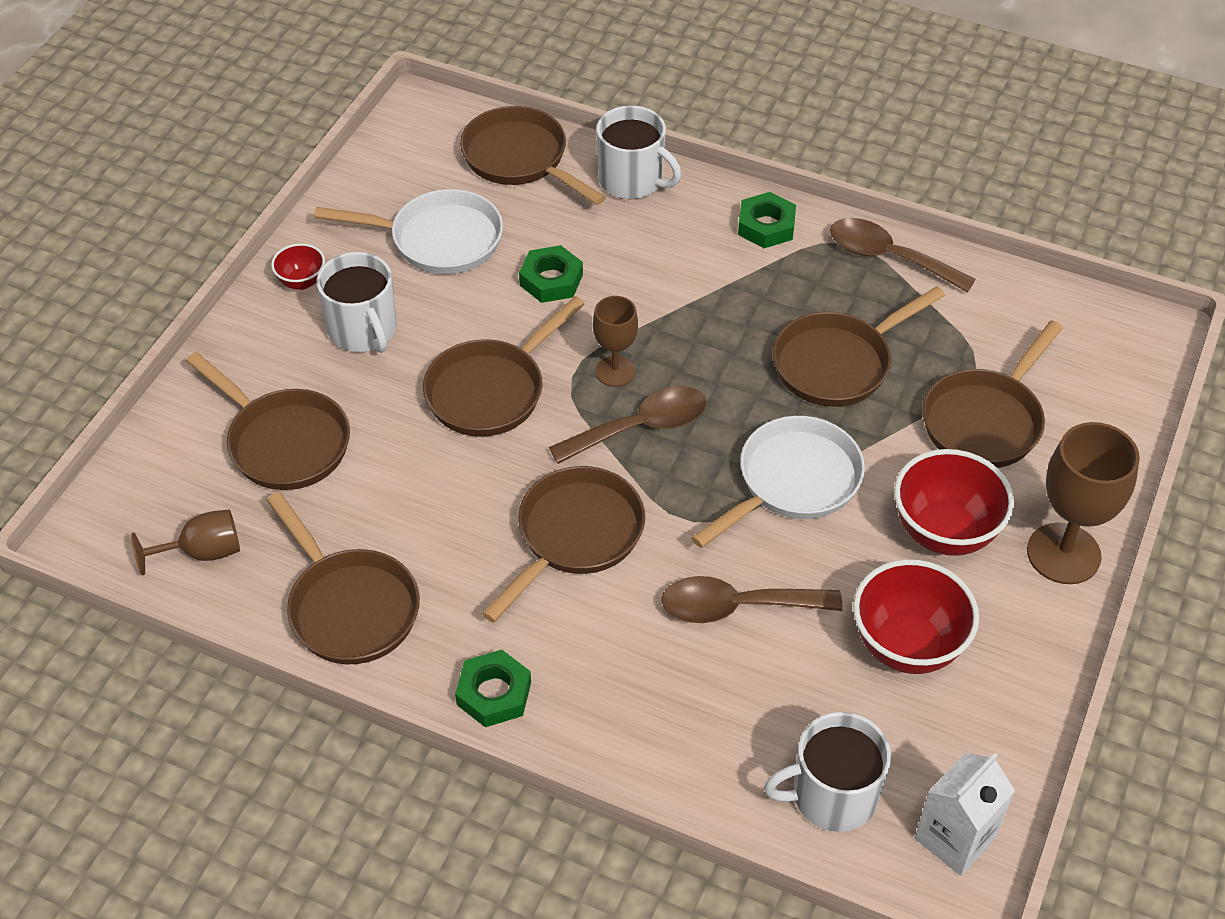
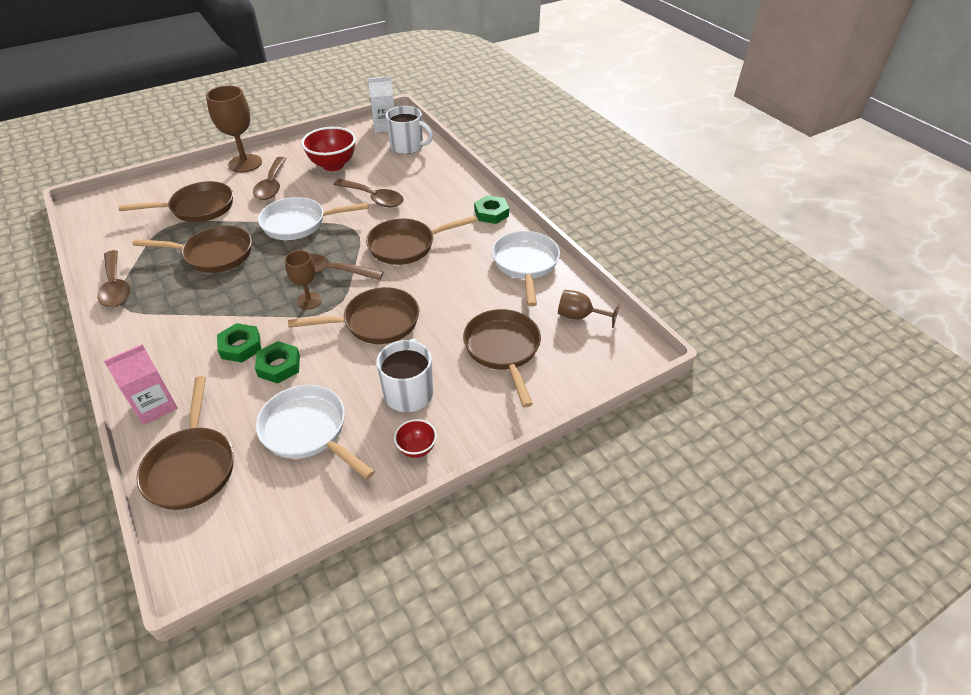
camera: 145 degrees left, 5 degrees down
brown pan [267,492,420,664] -> white pan [492,231,560,307]
white mug [596,105,682,199] -> pink carton [104,344,178,425]
green nut [738,192,796,248] -> green nut moved to [217,323,261,363]
red bowl [894,449,1014,556] -> brown spoon [253,157,287,200]

